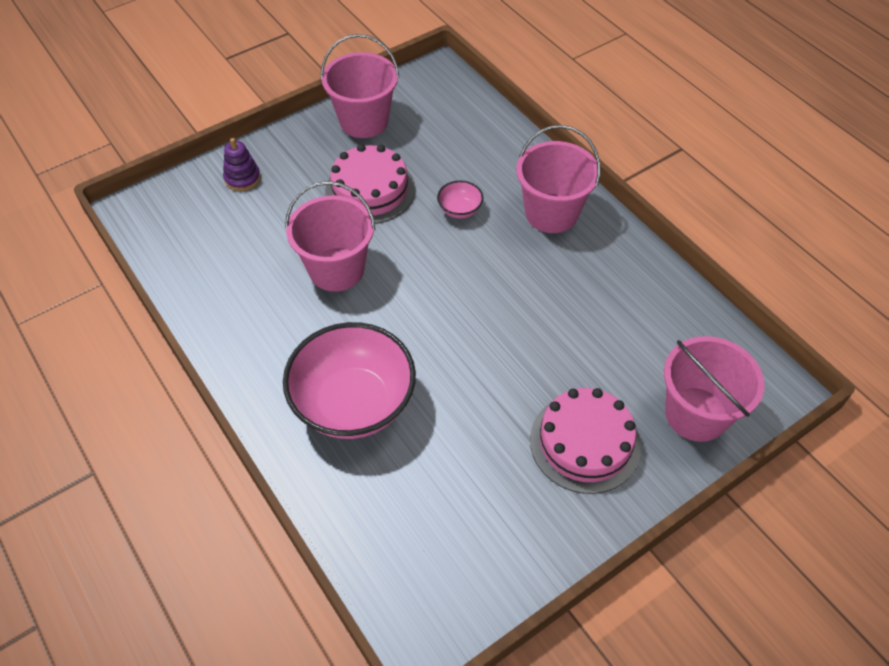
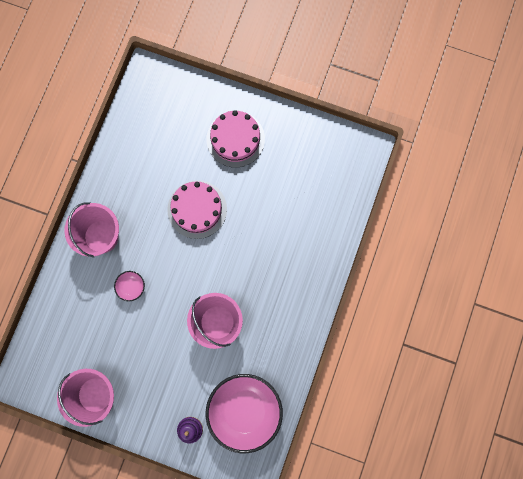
camera: 125 degrees left, 25 degrees up
pink bowl [283,322,416,439] -> pink bowl moved to [206,374,283,453]
pink cake [325,144,415,224] -> pink cake moved to [167,180,227,239]
pink bucket [664,336,765,442] -> none

